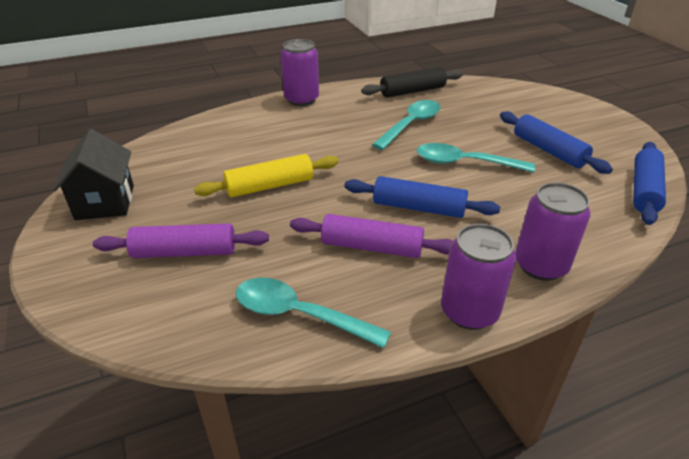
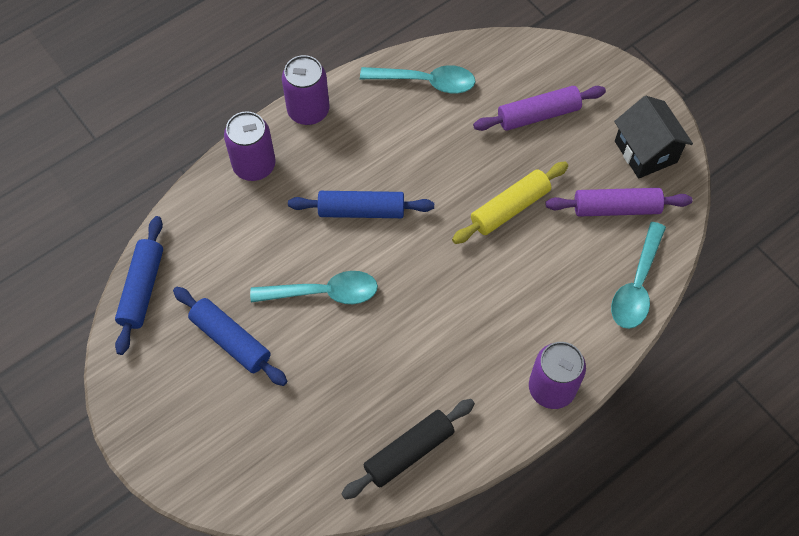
camera: 165 degrees right, 25 degrees up
purple rolling pin [290,214,453,258] -> purple rolling pin moved to [546,188,692,217]
turquoise spoon [372,100,441,150] -> turquoise spoon moved to [611,222,666,329]

